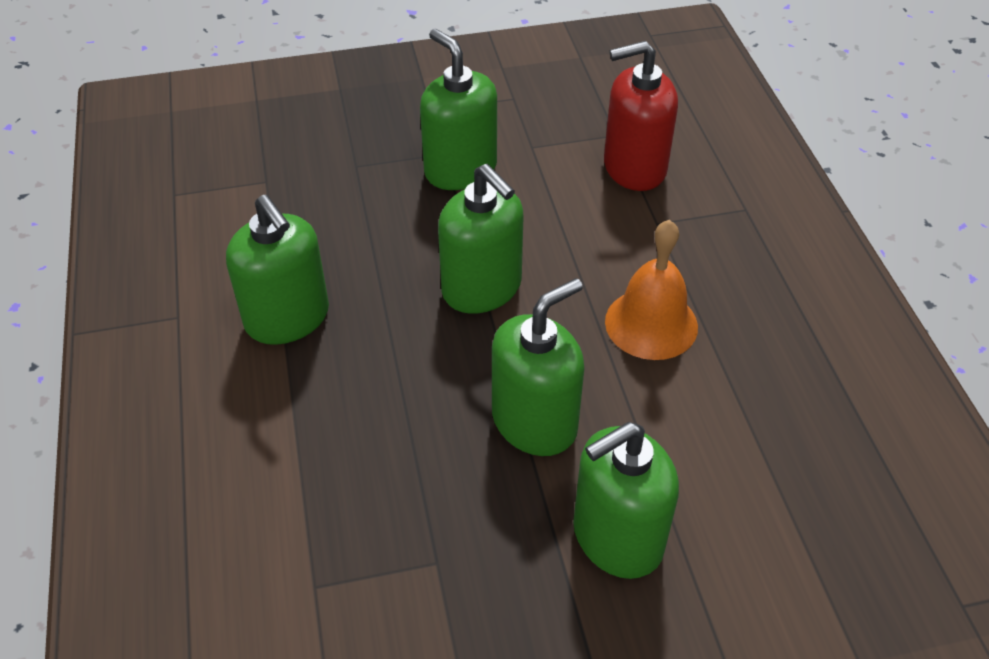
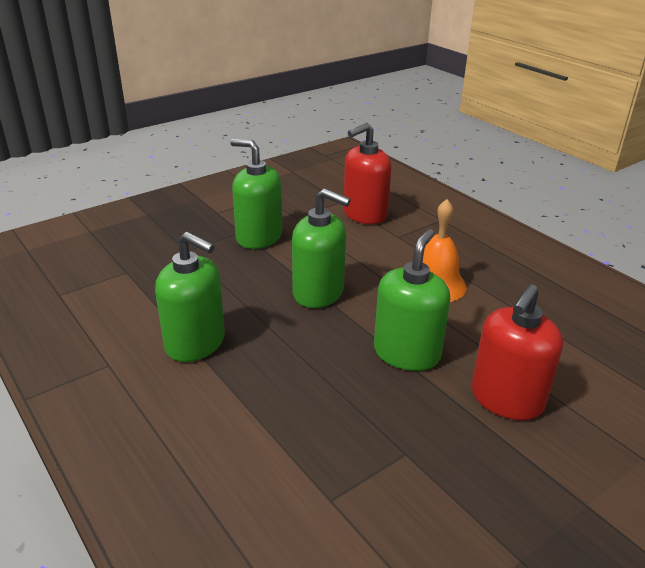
camera: 25 degrees left, 15 degrees down
green soap dispenser [573,422,679,579] -> red soap dispenser [472,284,563,420]

